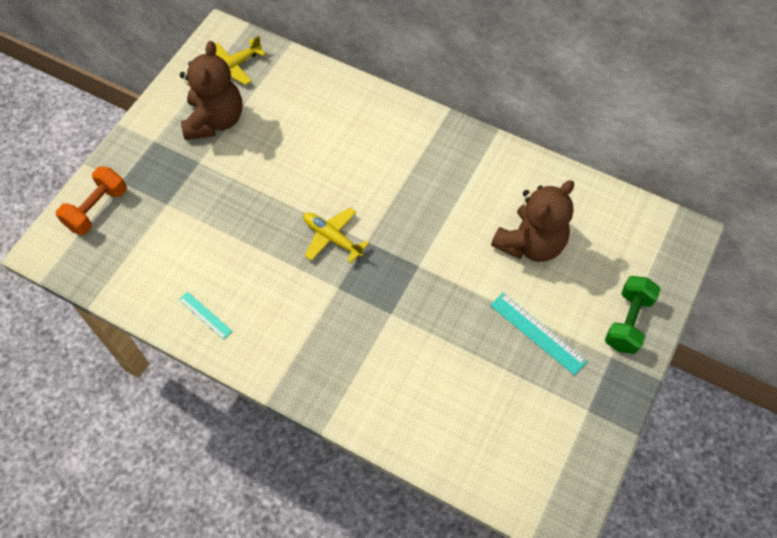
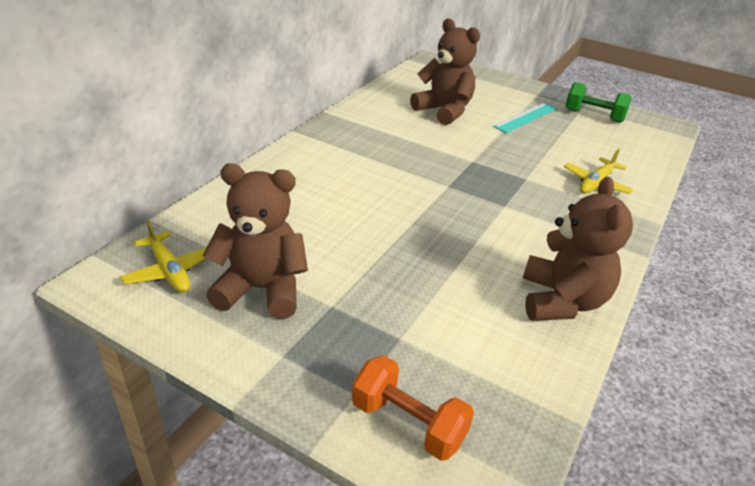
camera: 90 degrees left, 25 degrees down
turquoise ruler [179,292,232,340] -> brown teddy bear [523,176,633,321]
yellow plane [303,208,369,263] -> yellow plane moved to [564,149,634,194]
green dumbbell [605,276,661,354] -> green dumbbell moved to [565,82,632,123]

